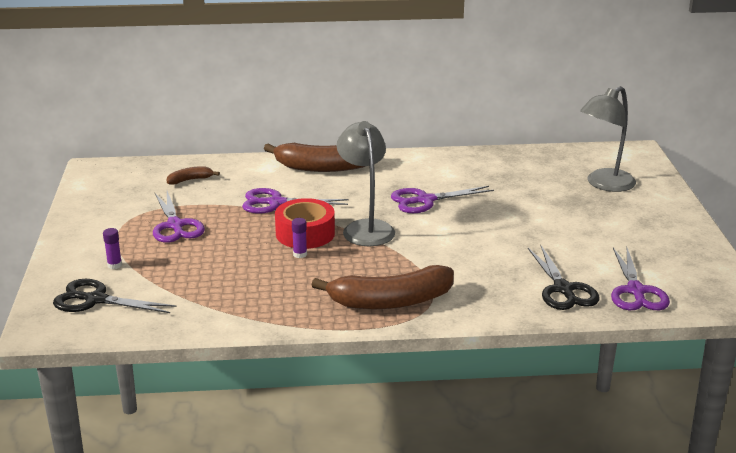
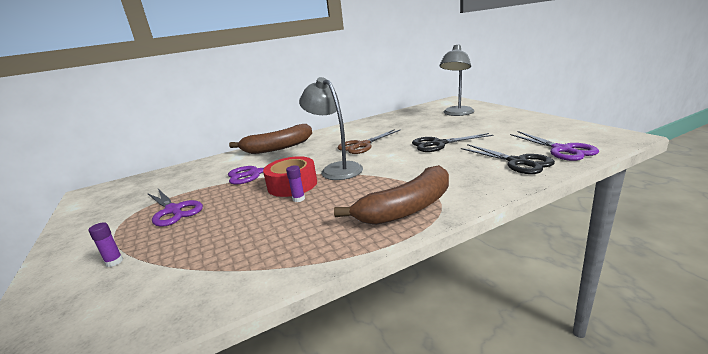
camera: 20 degrees left, 5 degrees down
black scissors [53,279,176,313] -> black scissors moved to [412,133,494,152]
brown banana [167,166,220,185] -> none
purple scissors [391,186,494,213] -> brown scissors [338,129,401,154]

